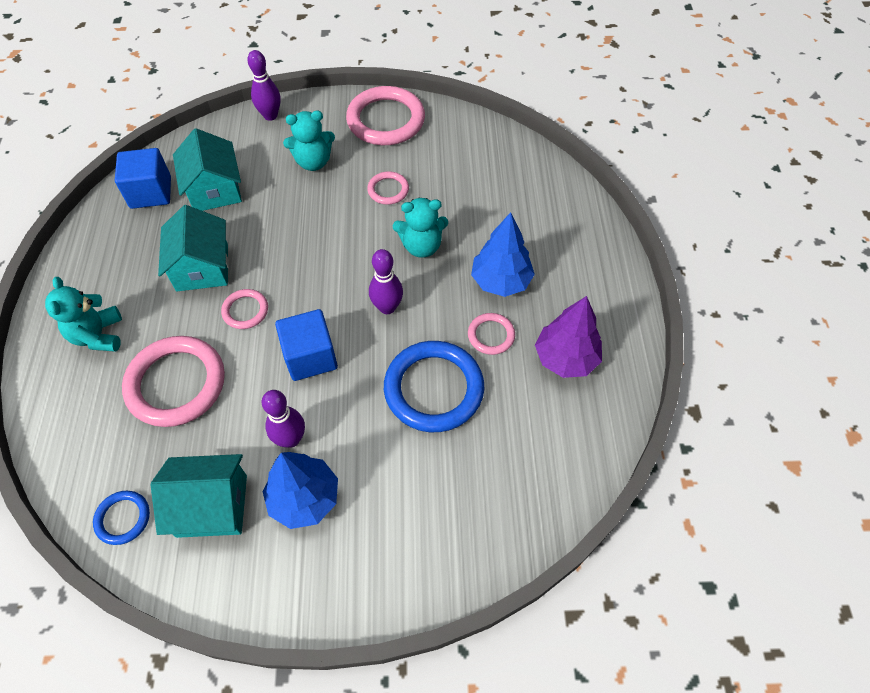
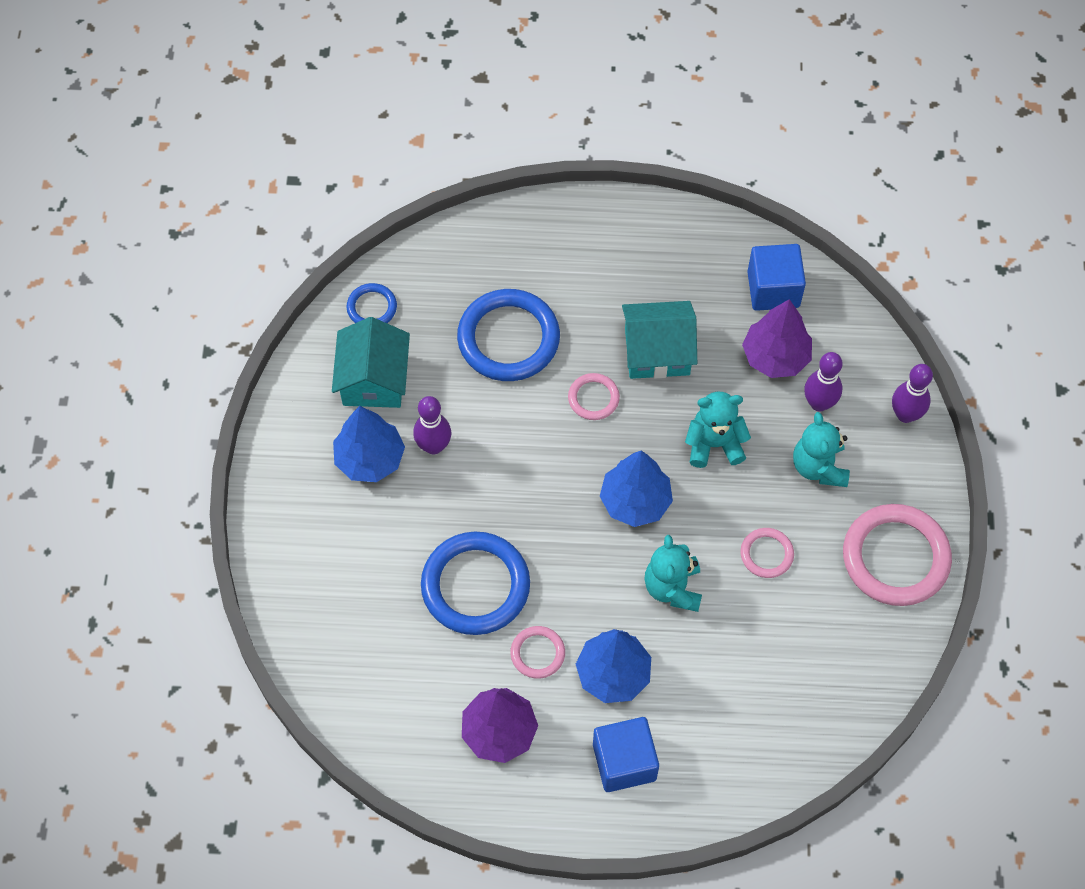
camera: 95 degrees right, 5 degrees up
turquoise teddy bear [45,277,122,352] -> turquoise teddy bear moved to [685,391,751,468]
pink ring [122,336,225,427] -> blue ring [457,289,560,381]
turquoise house [173,128,242,211] -> purple tree [742,299,812,378]
blue cube [275,309,338,381] -> blue cube moved to [593,717,659,792]
purple bowling pin [369,249,403,314] -> purple bowling pin moved to [804,352,842,412]
none -> blue tree [600,451,673,527]

